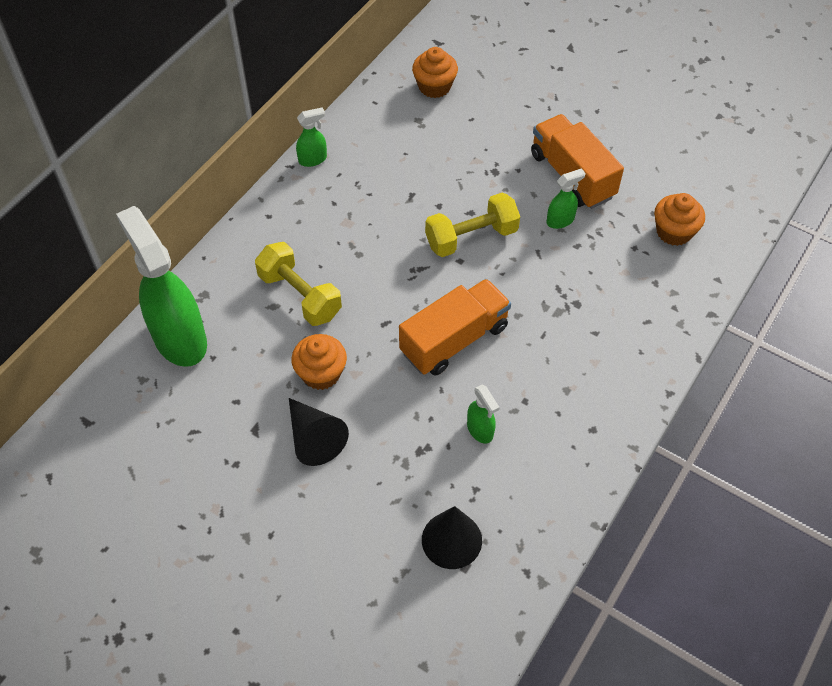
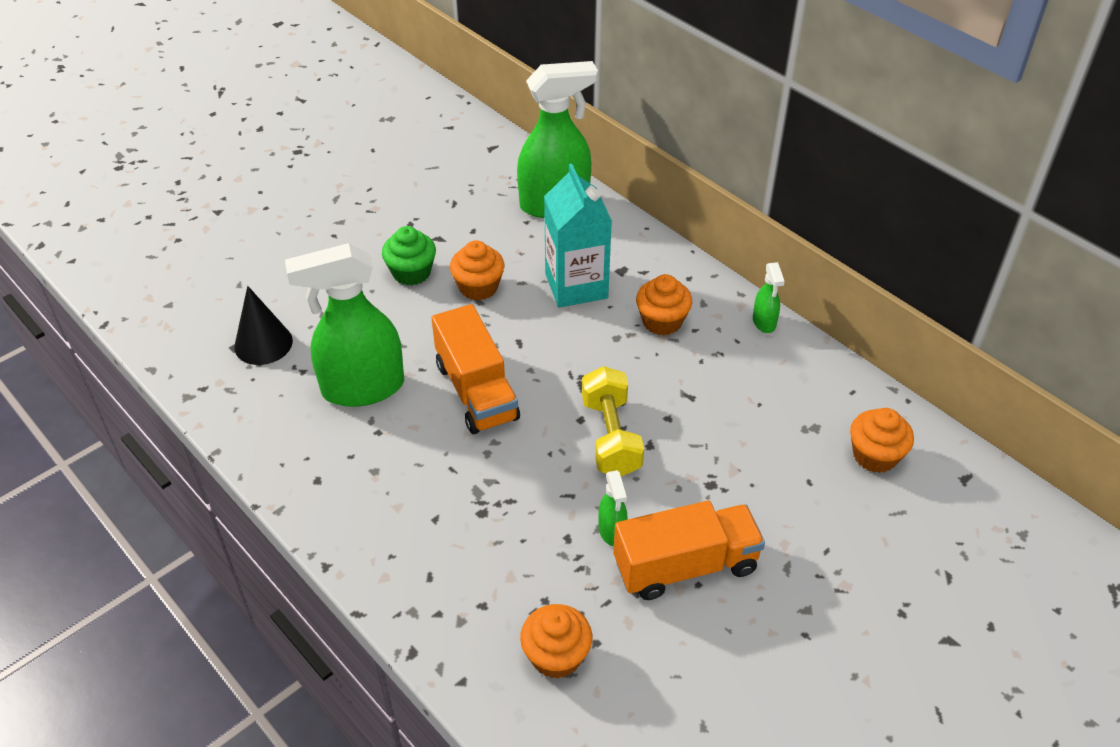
camera: 105 degrees right, 10 degrees down
yellow dumbbell [255,242,342,326] -> turquoise carton [544,163,612,308]
black cone [289,398,349,466] -> green cupcake [382,226,436,285]
green spray bottle [467,385,500,443] -> green spray bottle [285,243,404,407], size x2.28
none -> orange cupcake [636,274,692,336]

